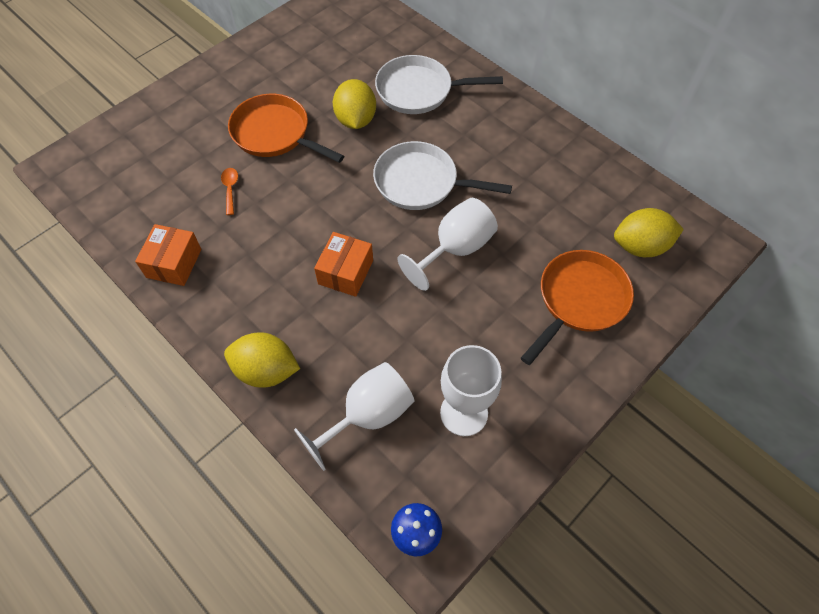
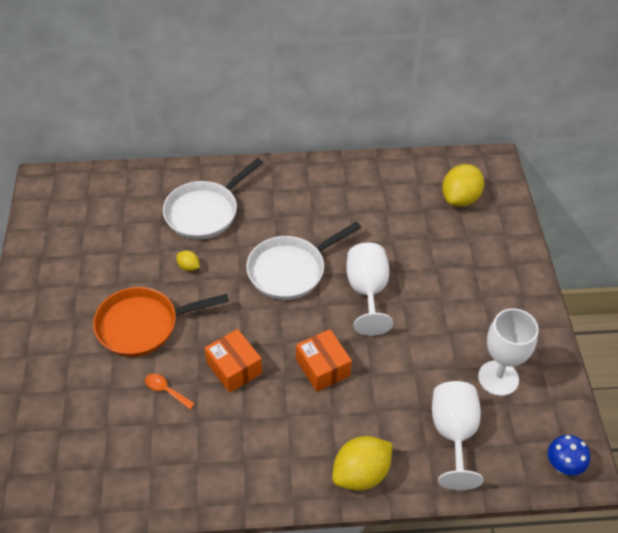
camera: 50 degrees left, 10 degrees down
orange box [135,224,202,286] -> orange box moved to [205,329,262,393]
yellow lemon [333,79,376,129] -> yellow lemon [177,250,200,271], size x0.47
orange pan [521,250,634,365] -> none

